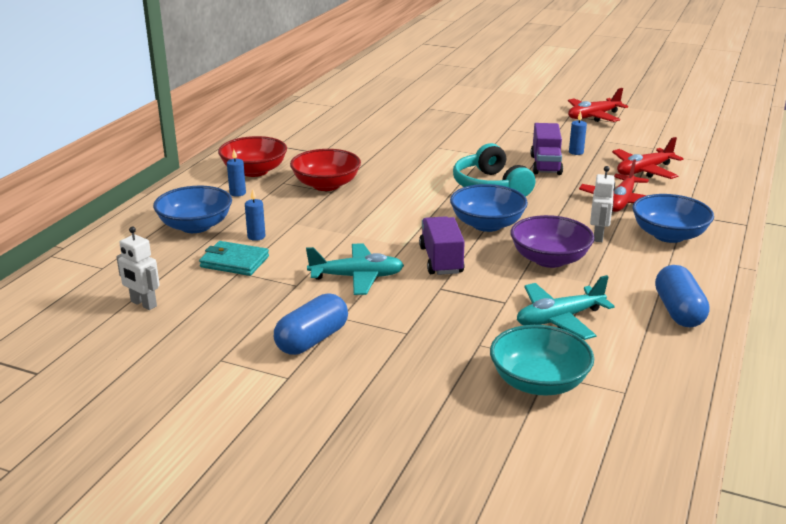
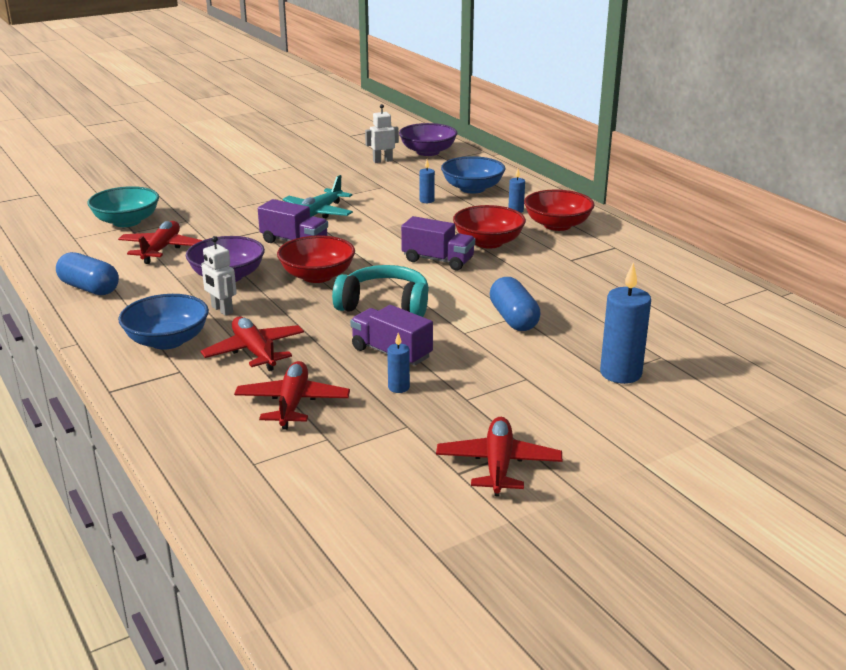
camera: 125 degrees right, 0 degrees up
turquoise wallet [199,241,269,276] -> none
blue capsule [274,293,348,355] -> blue capsule moved to [490,277,541,331]
blue bowl [450,184,528,232] -> red bowl [277,235,355,283]
turquoise plane [517,275,615,340] -> red plane [118,221,203,264]
none -> purple bowl [399,123,457,156]
none -> purple truck [401,216,475,270]
none -> blue candle [600,263,651,384]

